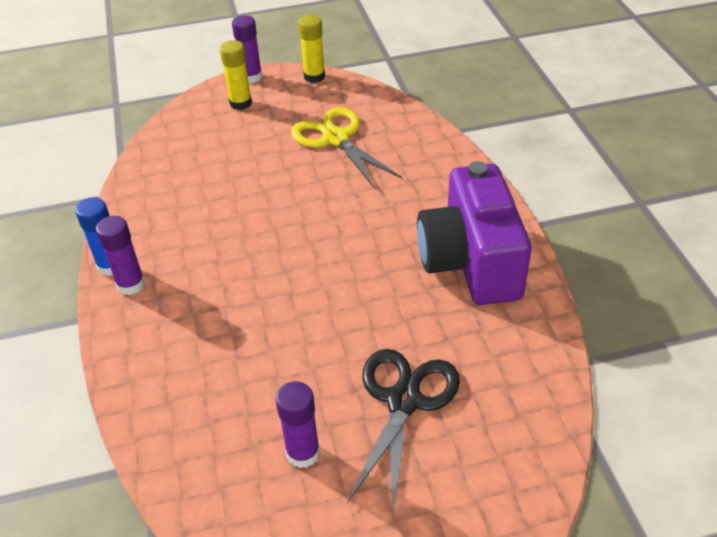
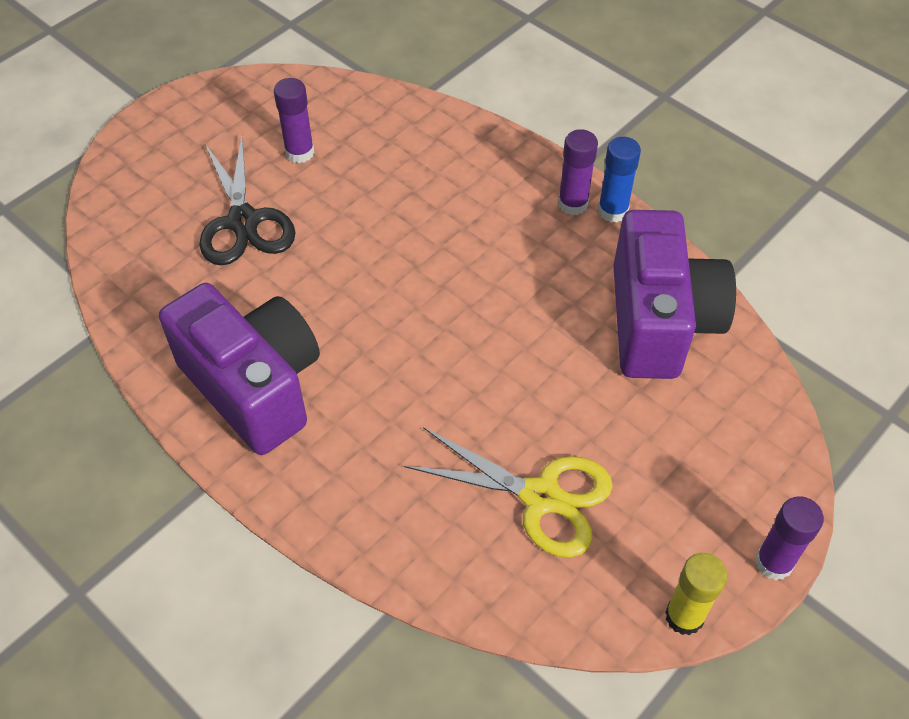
camera: 145 degrees right, 10 degrees up
yellow glue stick [220,40,252,110] -> none
none -> purple camera [613,210,736,379]

